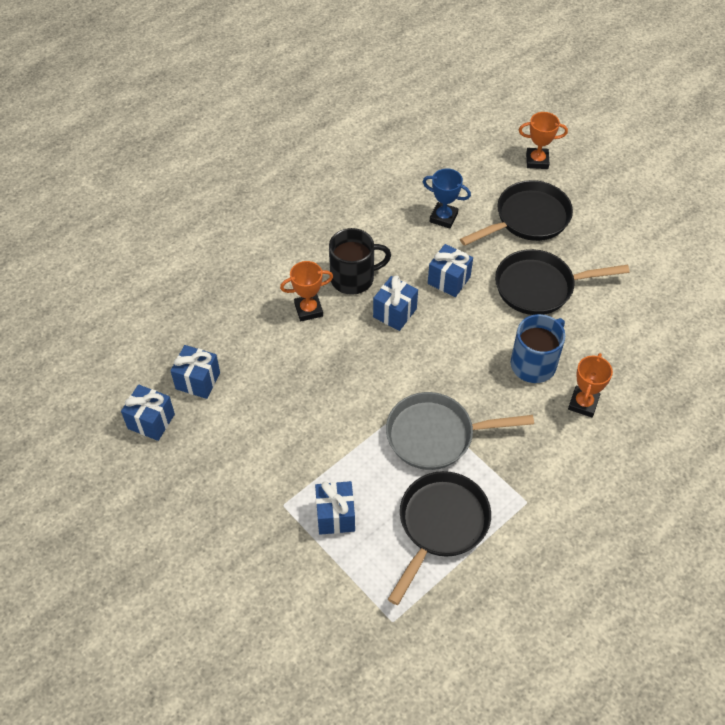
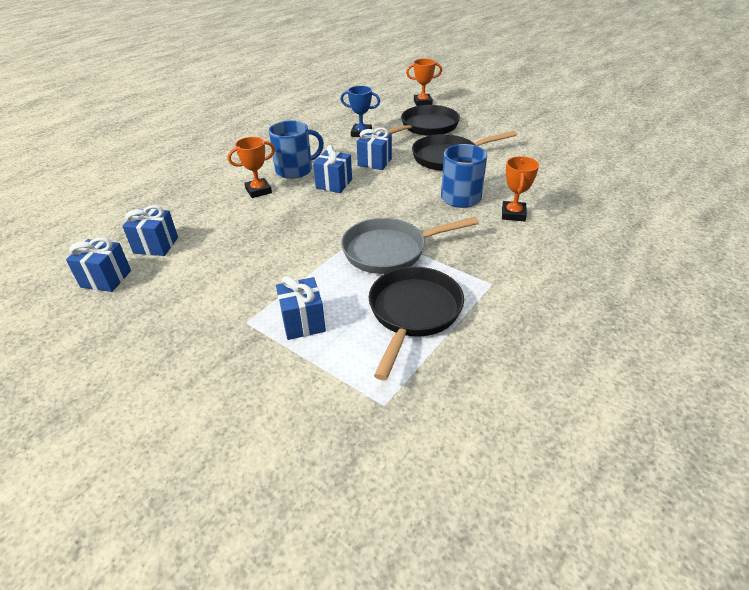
camera: 10 degrees left, 15 degrees down
black mug [329,228,391,295] -> blue mug [269,120,324,179]

